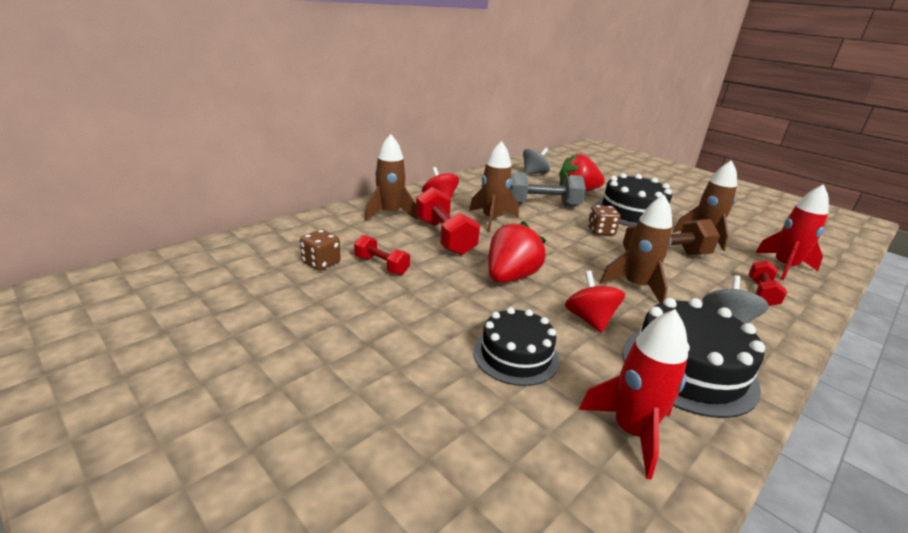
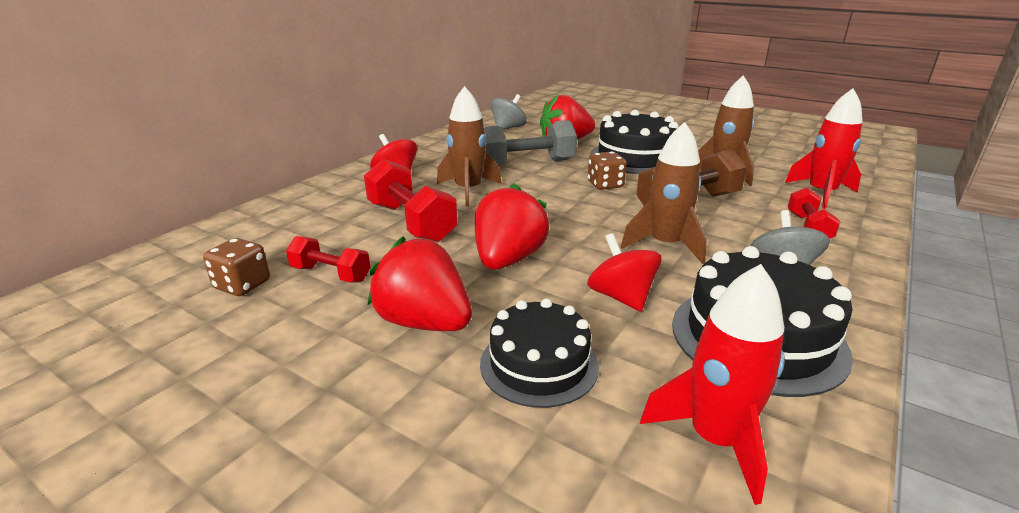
camera: 10 degrees left, 0 degrees up
brown rocket [365,134,418,221] -> none
none -> red strawberry [367,237,472,331]

